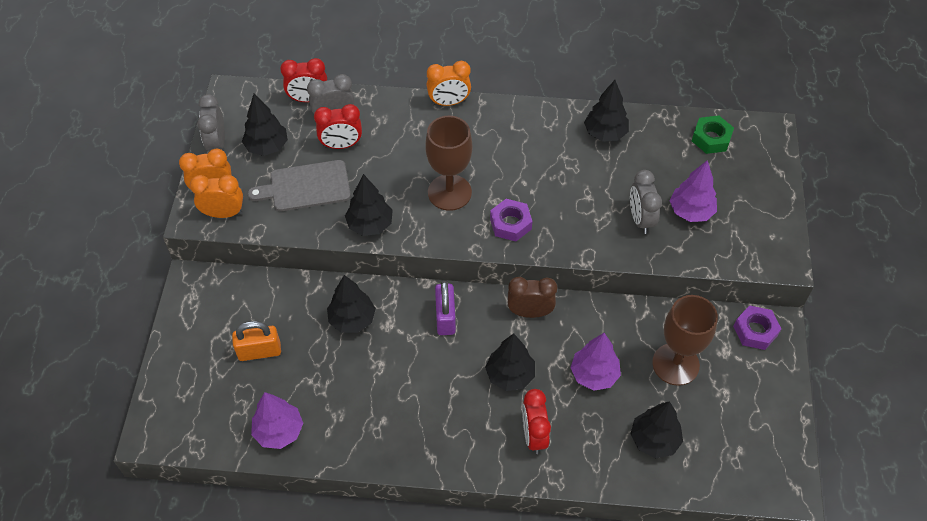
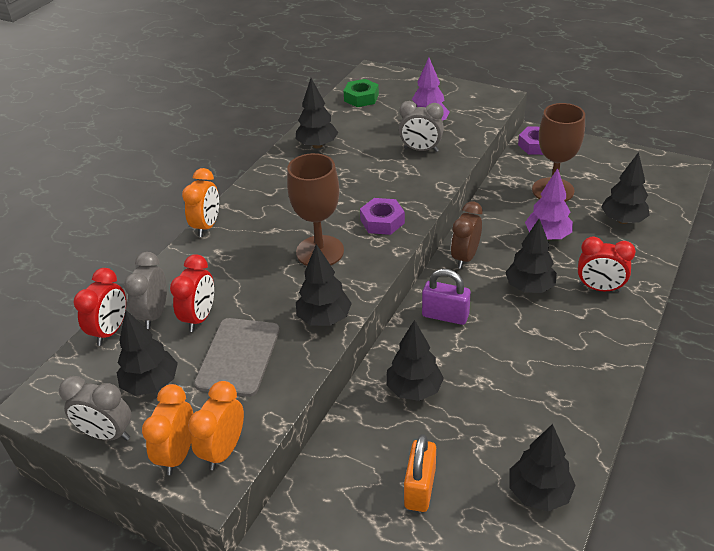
camera: 65 degrees left, 15 degrees down
purple tree [251,392,303,449] -> black tree [509,424,576,511]

